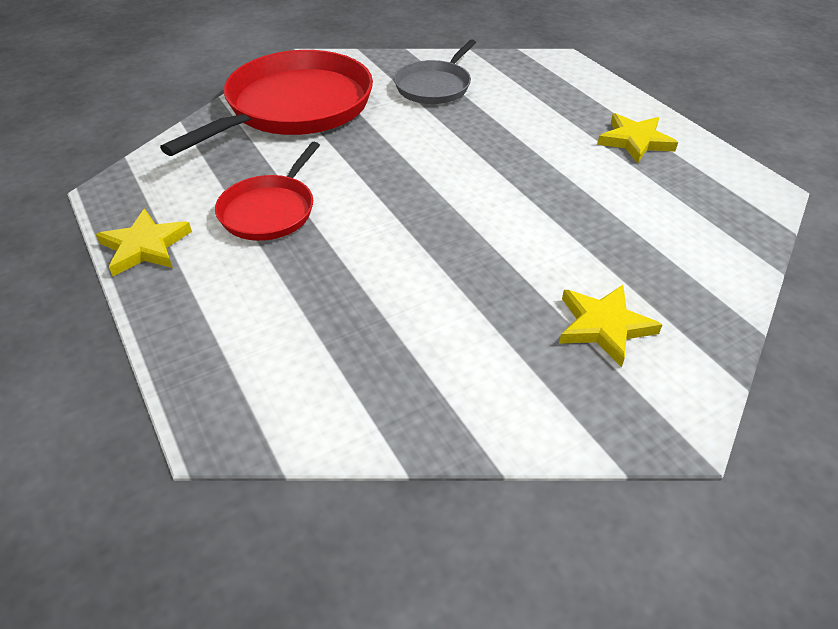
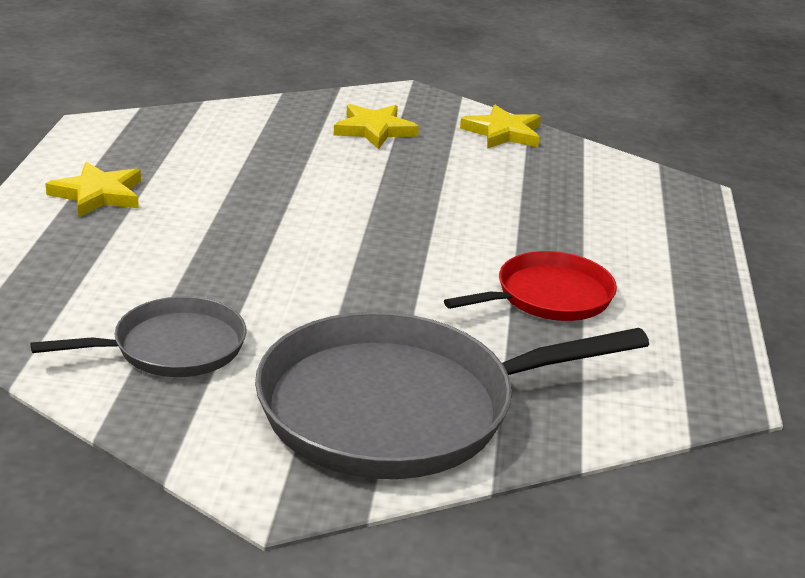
camera: 145 degrees left, 15 degrees down
yellow star [96,209,192,276] -> yellow star moved to [460,105,541,149]
red pan [160,50,373,156] -> grey pan [255,312,649,479]

